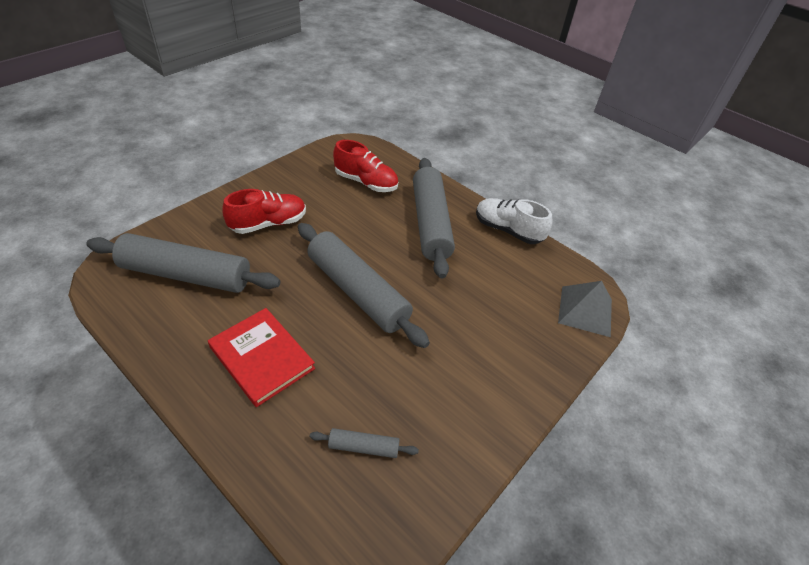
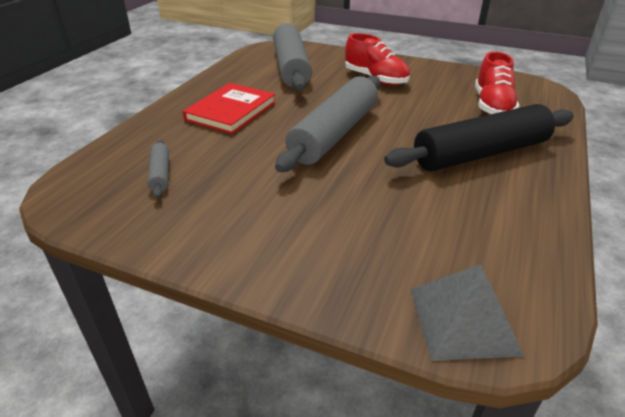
camera: 75 degrees right, 10 degrees down
grey rolling pin [413,158,455,278] -> black rolling pin [384,104,574,171]
white shoe [476,198,552,244] -> none

